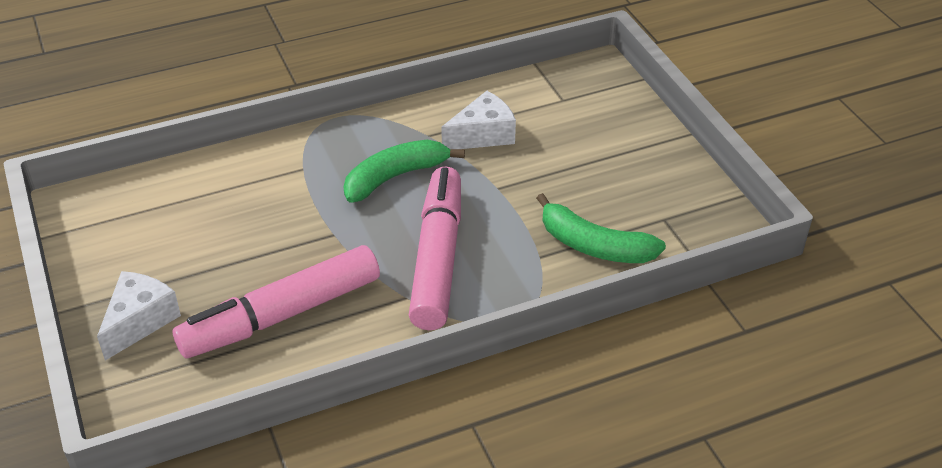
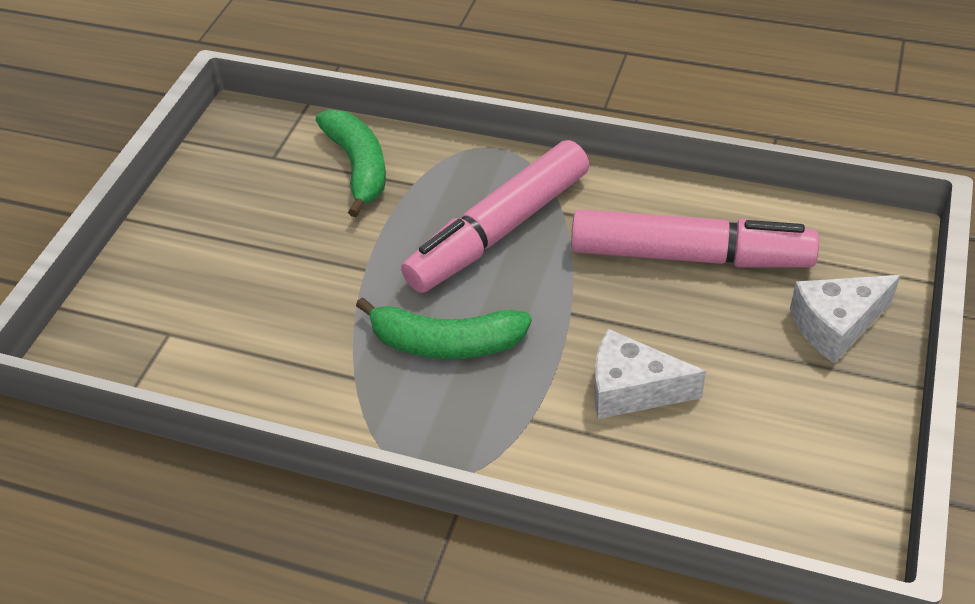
camera: 135 degrees left, 5 degrees up
white cheese [441,91,516,149] -> white cheese moved to [594,329,706,419]

